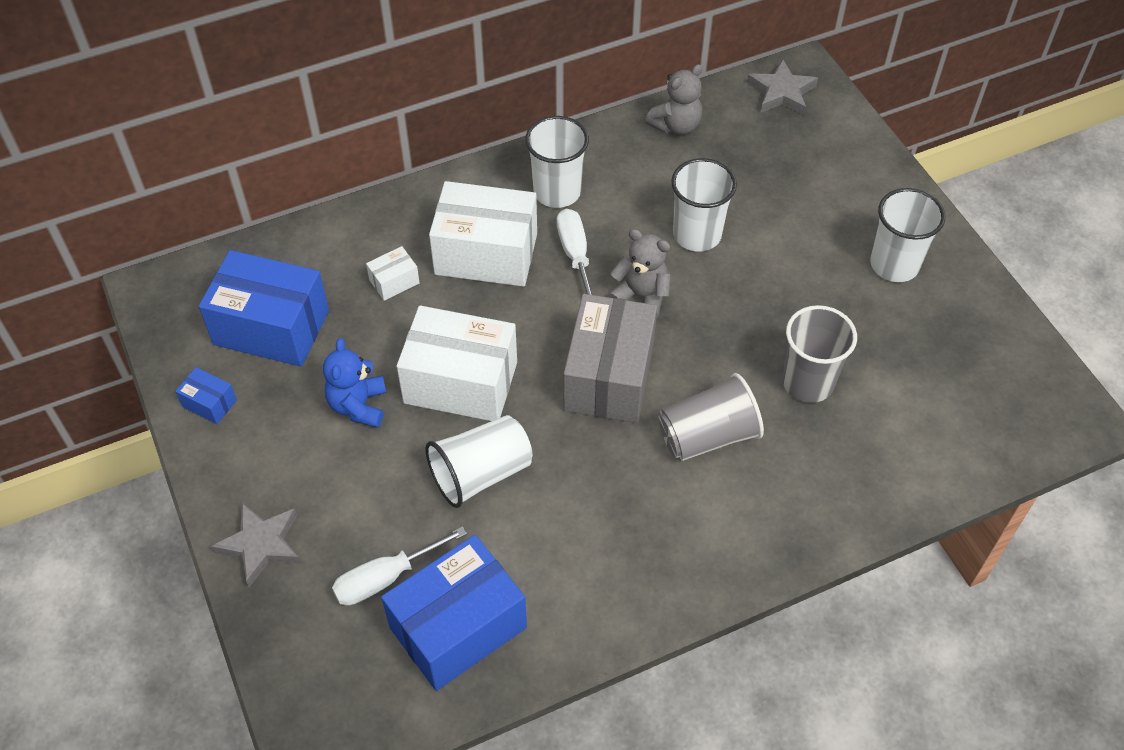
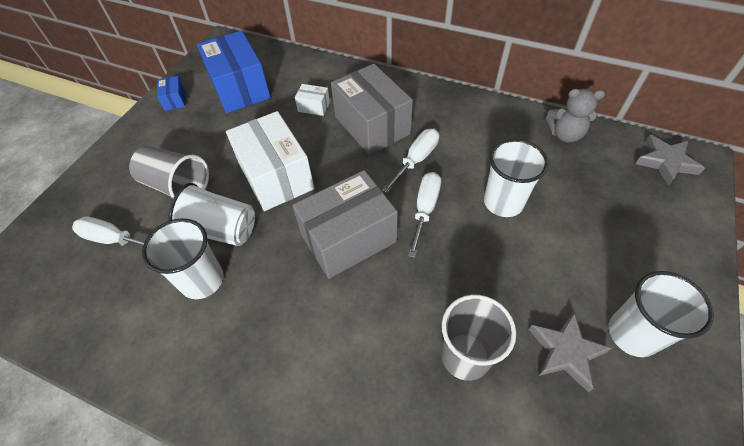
camera: 50 degrees right, 0 degrees up
grey star [211,503,301,587] -> grey star moved to [529,312,612,392]
blue teddy bear [323,338,386,428] -> none
blue box [381,535,527,691] -> none
white box [429,181,537,287] -> grey box [331,64,413,155]
white cup [525,116,589,208] -> white cup moved to [142,218,223,299]
grey teddy bear [608,229,671,319] -> white screwdriver [408,172,441,258]
grey cup [658,373,764,461] -> grey cup moved to [129,146,209,198]

